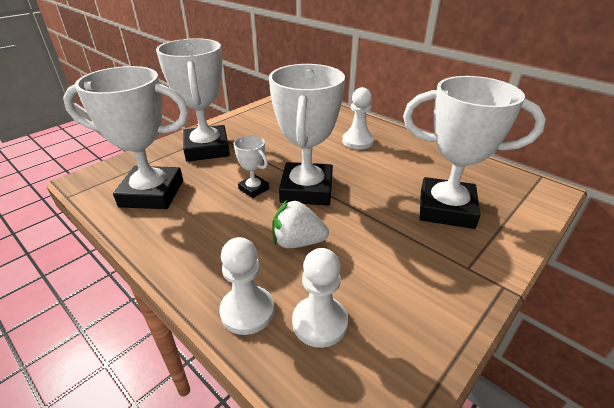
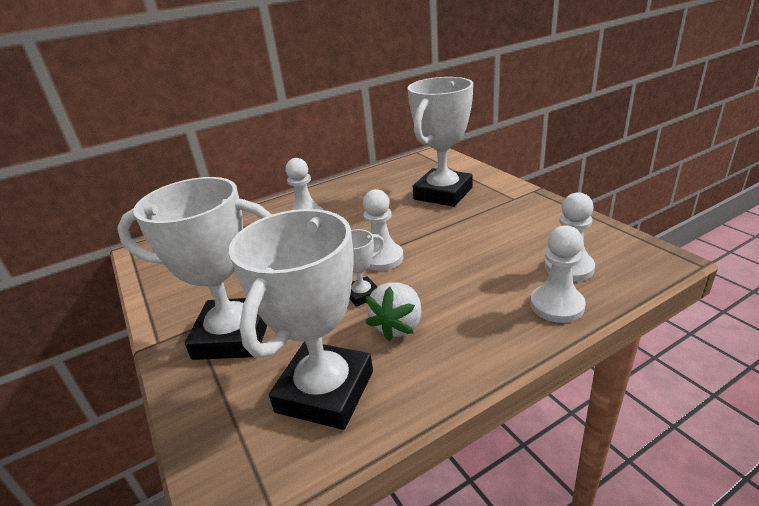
camera: 70 degrees left, 5 degrees down
white trophy [269,64,345,205] -> white pawn [363,189,403,271]
white strawberry [273,199,329,248] -> white strawberry moved to [366,282,422,341]

